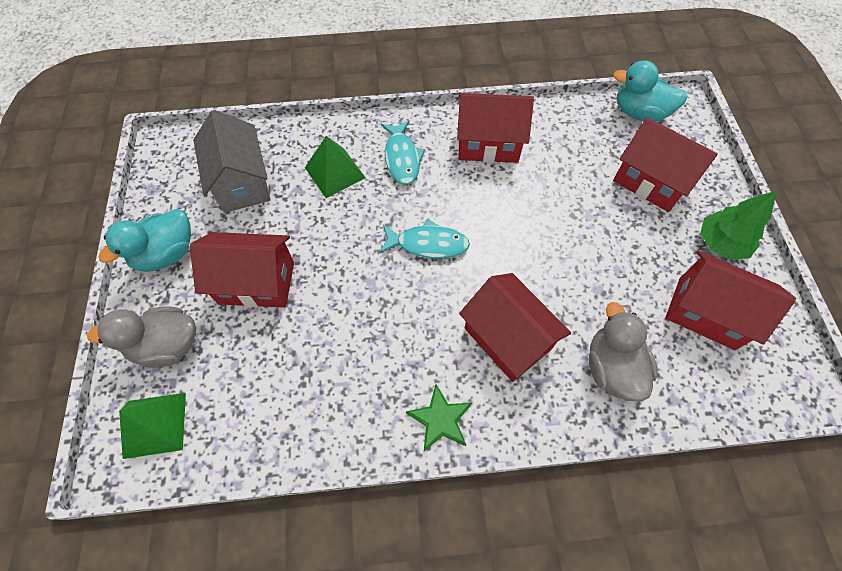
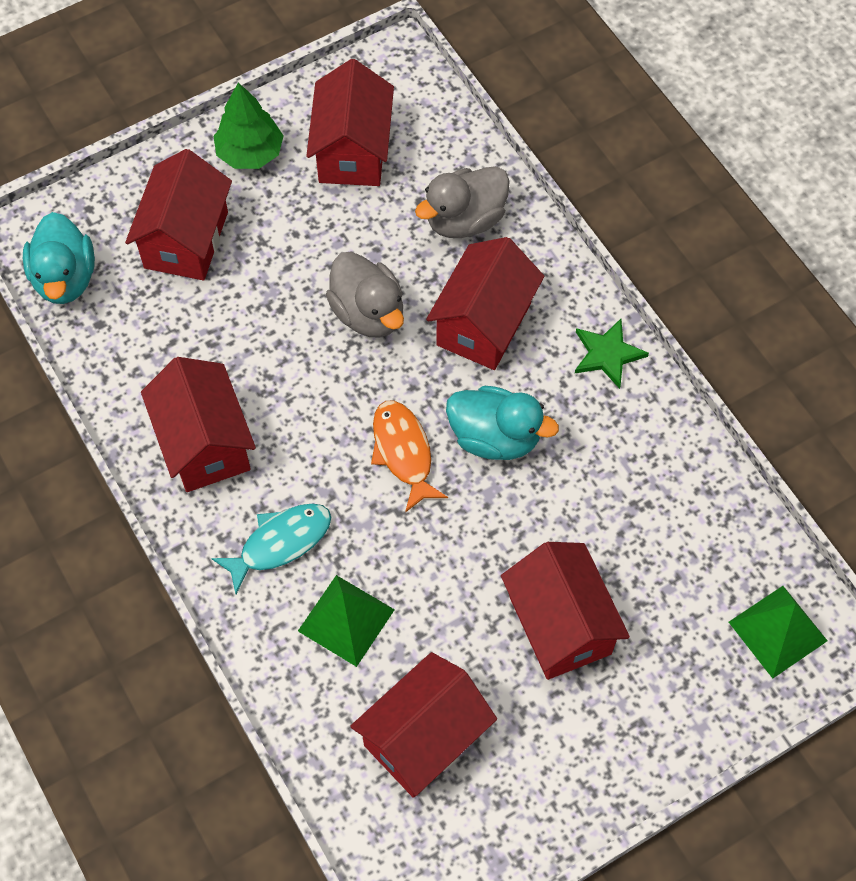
camera: 115 degrees left, 0 degrees up
grey duck [87,307,196,368] -> grey duck moved to [326,252,404,338]
turquoise duck [99,209,191,272] -> turquoise duck moved to [446,386,559,460]
grey house [193,110,271,213] -> red house [350,652,497,798]
turquoise fish [379,219,470,258] -> orange fish [371,400,448,513]

